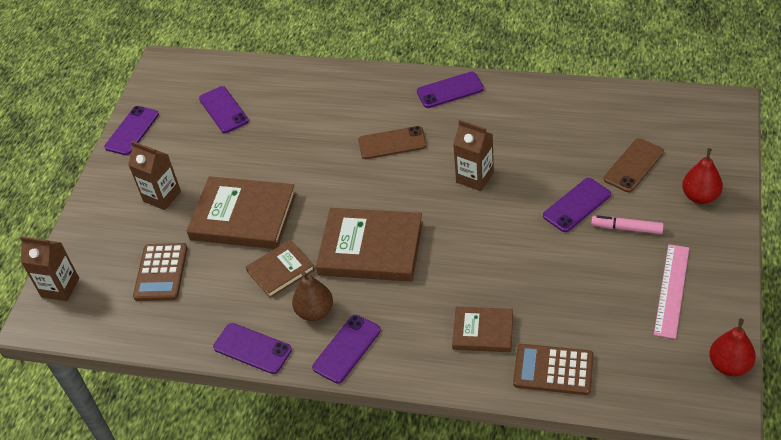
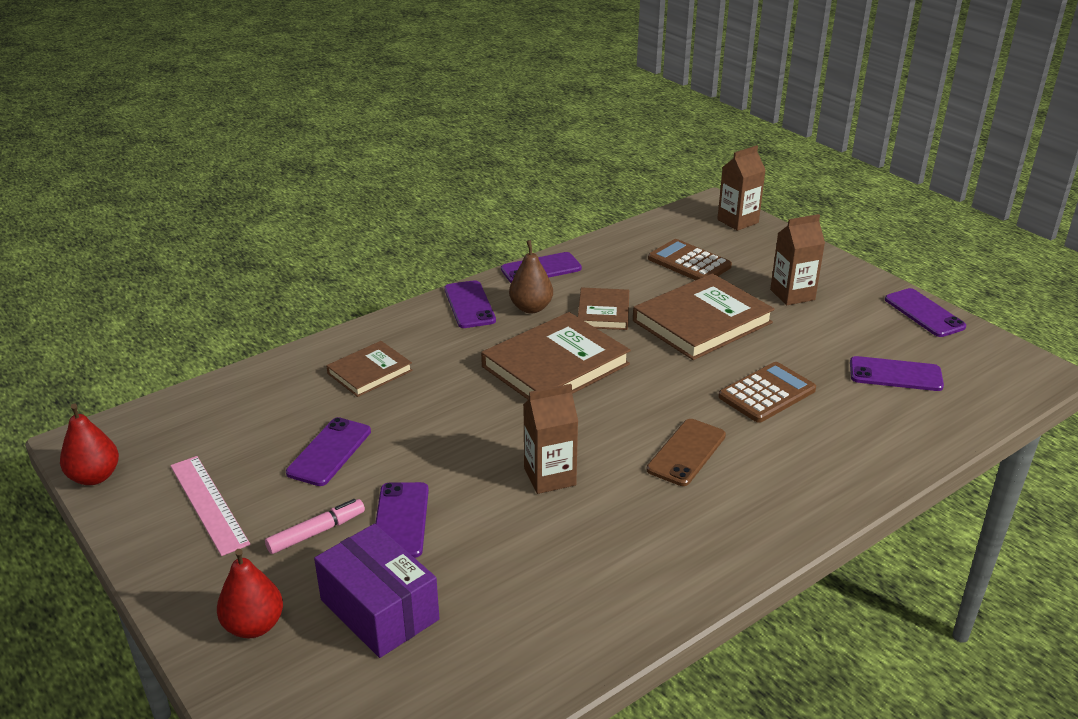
camera: 125 degrees right, 15 degrees down
purple phone [417,72,484,108] -> purple phone moved to [286,417,371,486]
brown calculator [513,344,594,395] -> brown calculator moved to [718,362,816,423]
brown phone [604,138,664,192] -> purple box [314,524,439,658]

